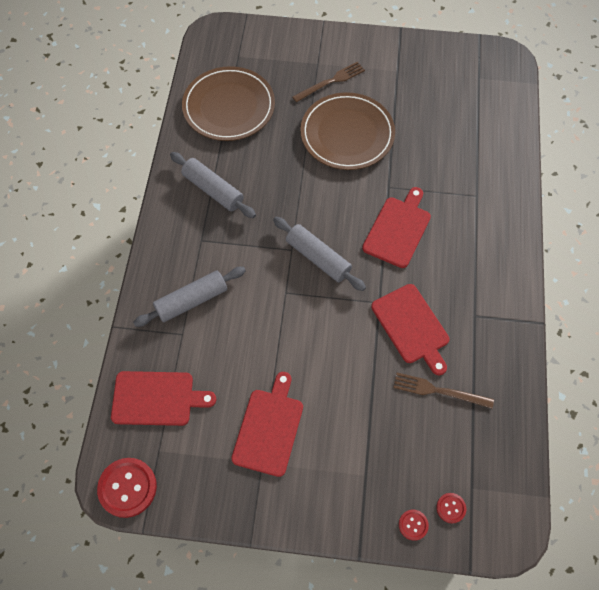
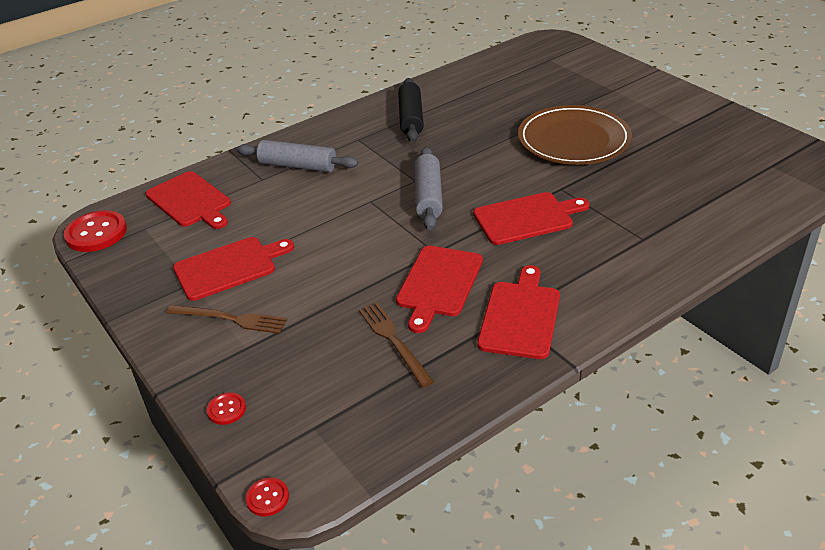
camera: 50 degrees right, 25 degrees down
grey rolling pin [170,152,256,218] -> black rolling pin [398,78,424,142]
brown plate [182,66,275,141] -> none
brown fork [292,62,365,102] -> brown fork moved to [167,305,287,334]
red button [437,493,466,524] -> red button moved to [246,478,289,516]
none -> red cutting board [478,265,560,359]

